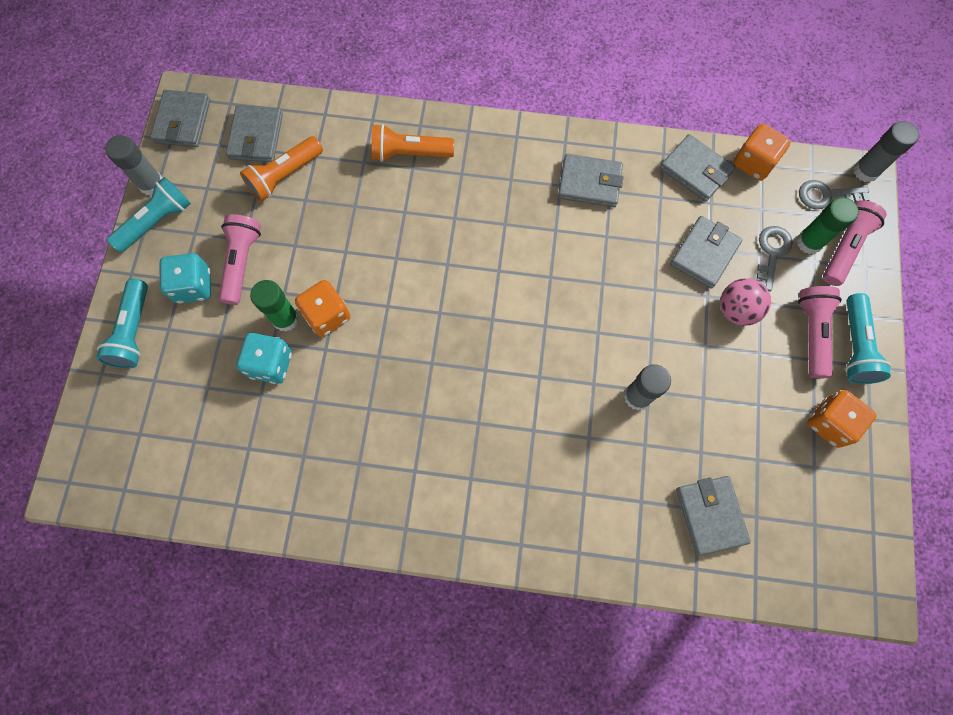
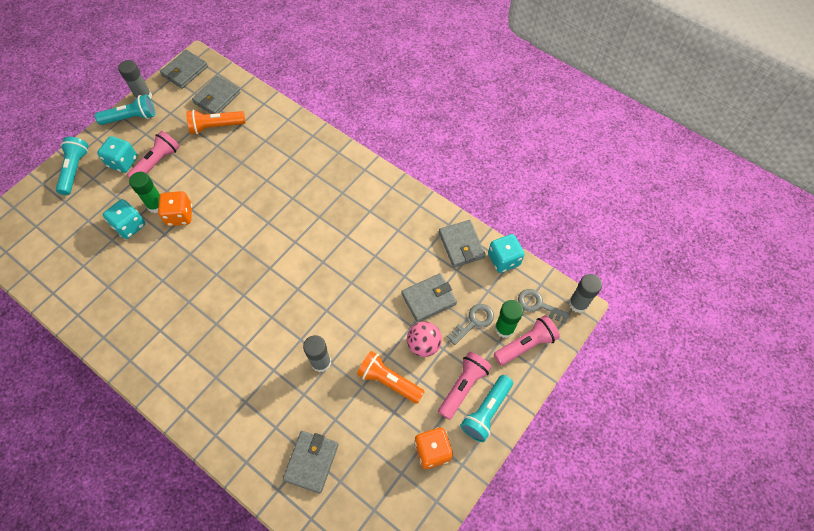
camera: 30 degrees right, 10 degrees down
turquoise flashlight [96,278,148,369] -> turquoise flashlight turned 150 degrees clockwise [56,137,89,195]
orange flashlight [372,124,455,162] -> orange flashlight moved to [357,351,425,404]
grey wallet [558,154,623,207] -> none
orange dice [734,124,791,181] -> turquoise dice [488,234,525,273]

